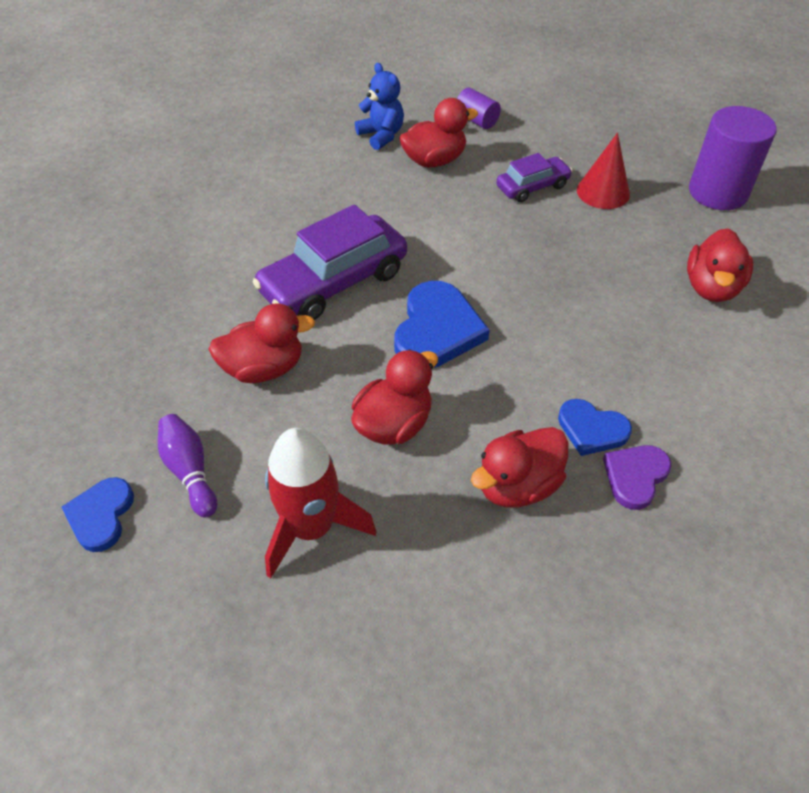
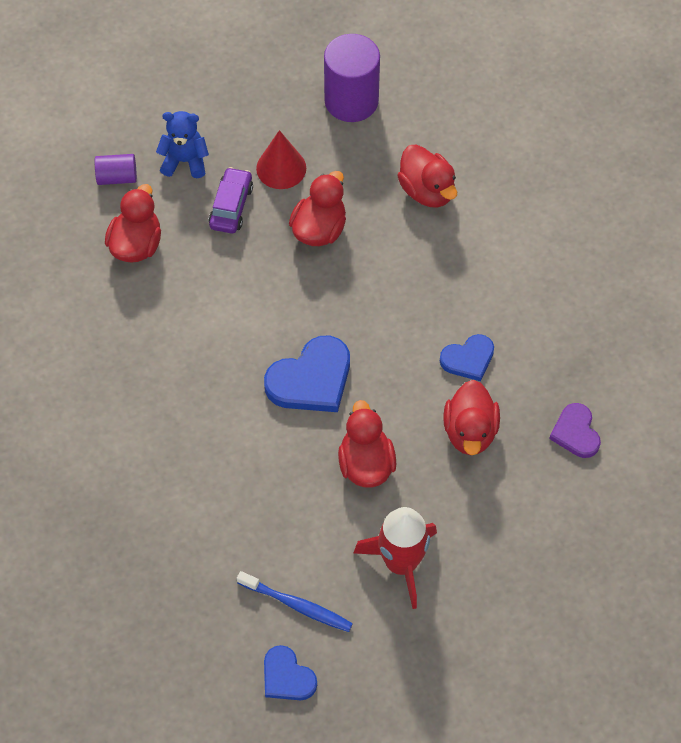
camera: 50 degrees left, 10 degrees up
purple bowling pin [158,414,217,518] -> blue toothbrush [237,571,353,632]
red duck [209,303,315,383] -> red duck moved to [289,171,346,246]
purple car [252,204,407,320] -> none
blue teddy bear [355,63,404,150] -> blue teddy bear moved to [156,111,209,178]
blue heart [394,281,490,368] -> blue heart turned 90 degrees clockwise [264,336,350,412]
purple heart [603,445,672,510] -> purple heart moved to [549,403,601,458]

